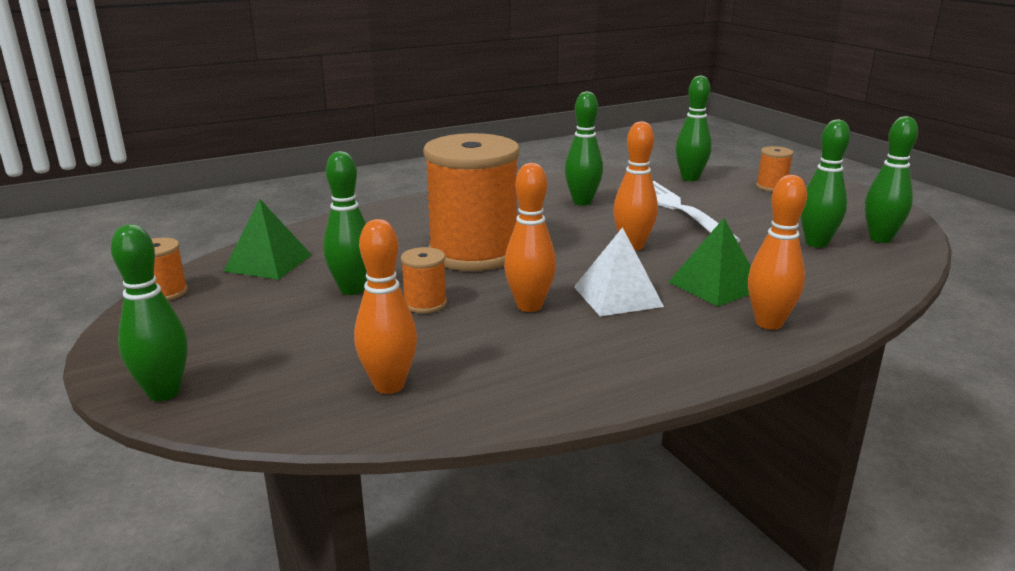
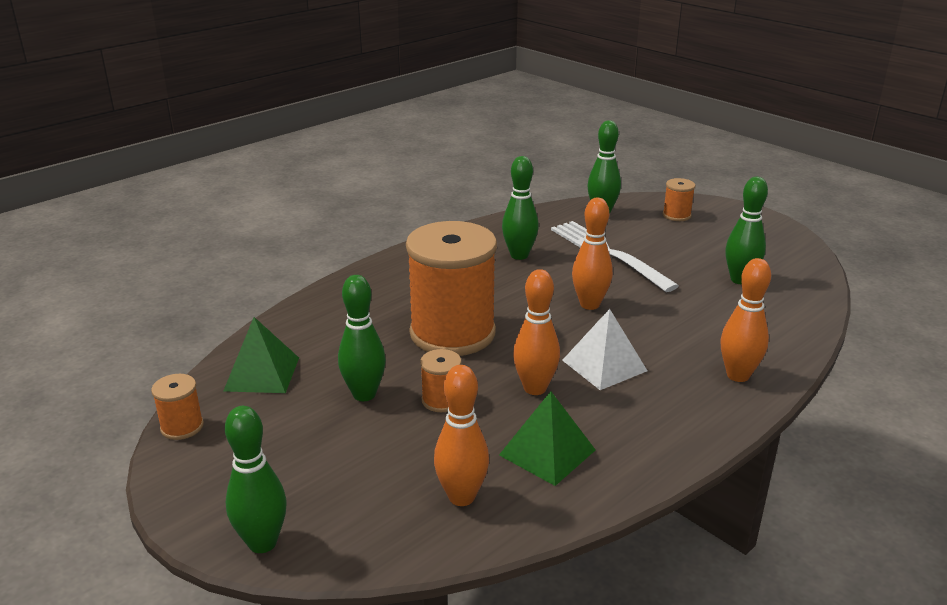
camera: 15 degrees left, 5 degrees up
green pyramid [669,218,751,306] -> green pyramid moved to [499,391,595,486]
green bowling pin [865,116,918,243] -> none

